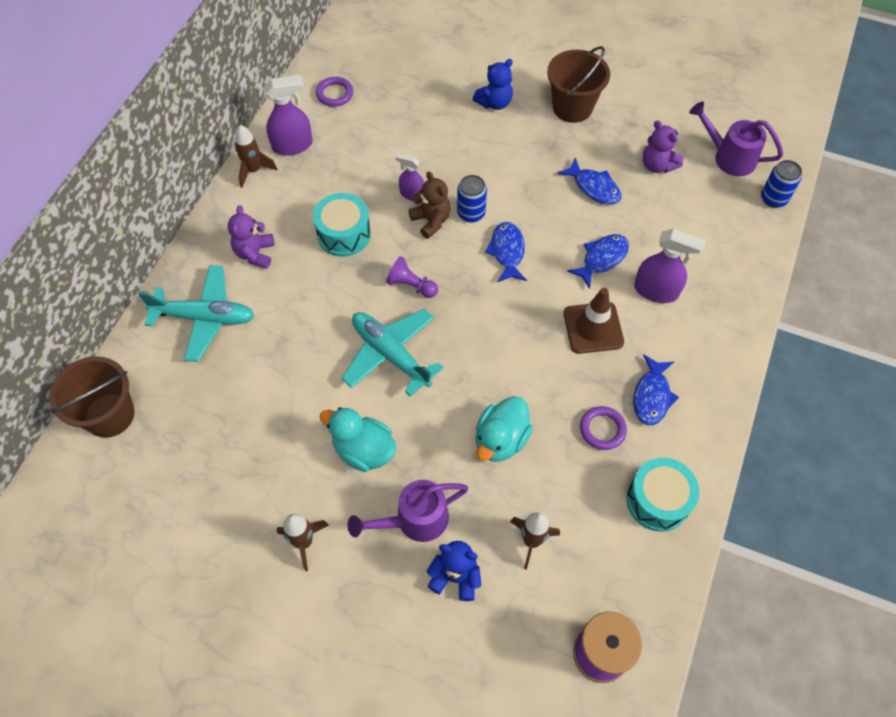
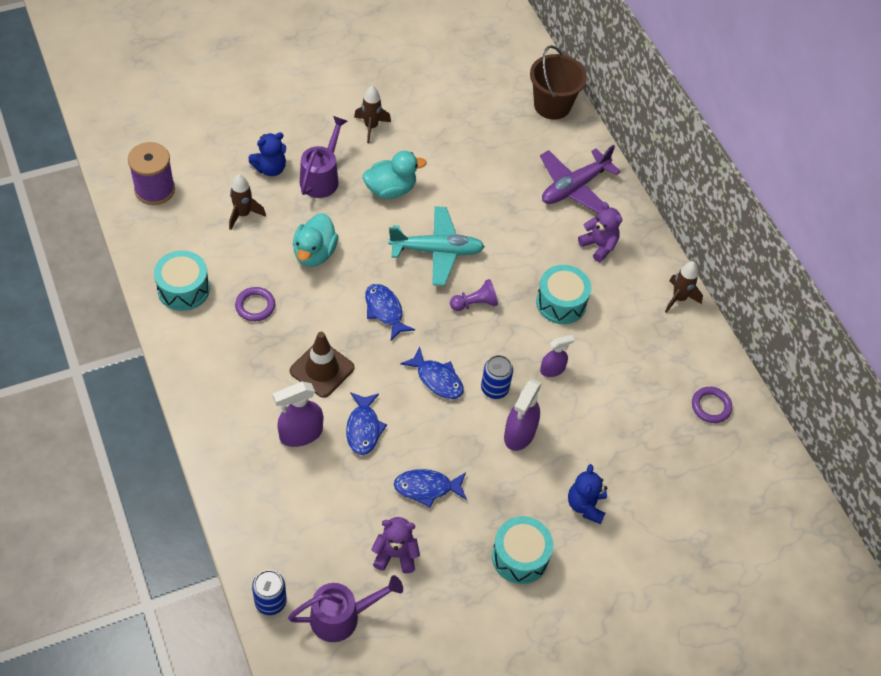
camera: 130 degrees right, 5 degrees down
turquoise plane [138,265,255,362] -> purple plane [540,145,621,213]
purple spray bottle [264,75,313,156] -> purple spray bottle moved to [504,379,542,451]
brown teddy bear [409,171,451,239] -> none
turquoise duck [476,396,533,462] -> turquoise duck turned 150 degrees counterclockwise [293,213,338,267]
brown bucket [547,46,610,123] -> turquoise drum [492,516,553,584]
blue fish [633,354,679,425] -> blue fish moved to [365,284,415,340]

